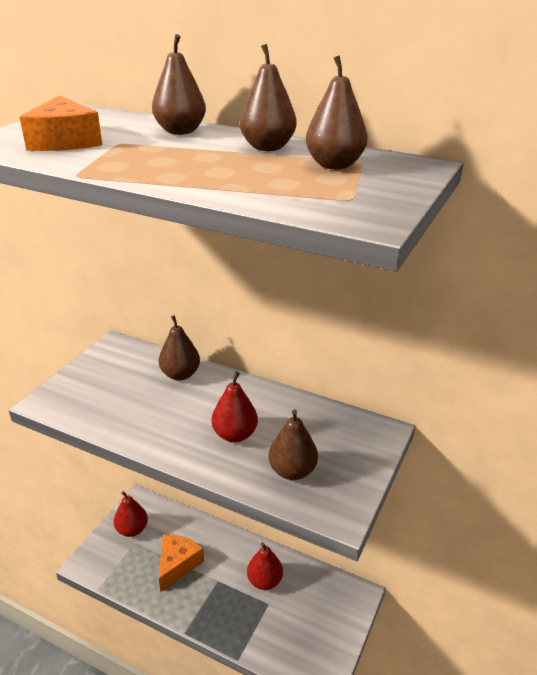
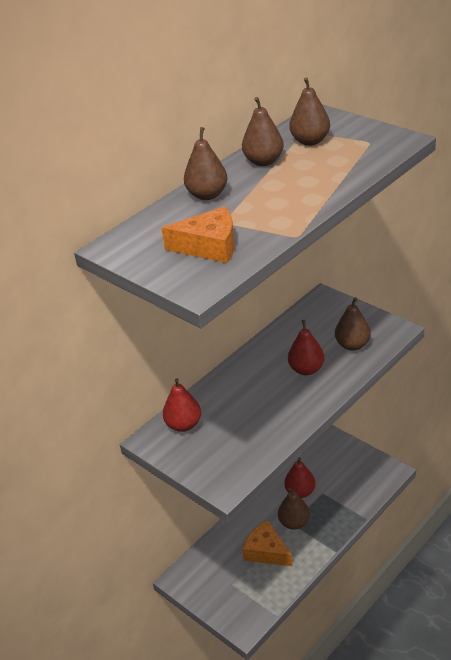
camera: 70 degrees left, 5 degrees up
red pear [114,491,148,537] -> red pear moved to [163,378,201,432]
brown pear [159,315,200,381] -> brown pear moved to [278,488,310,530]

